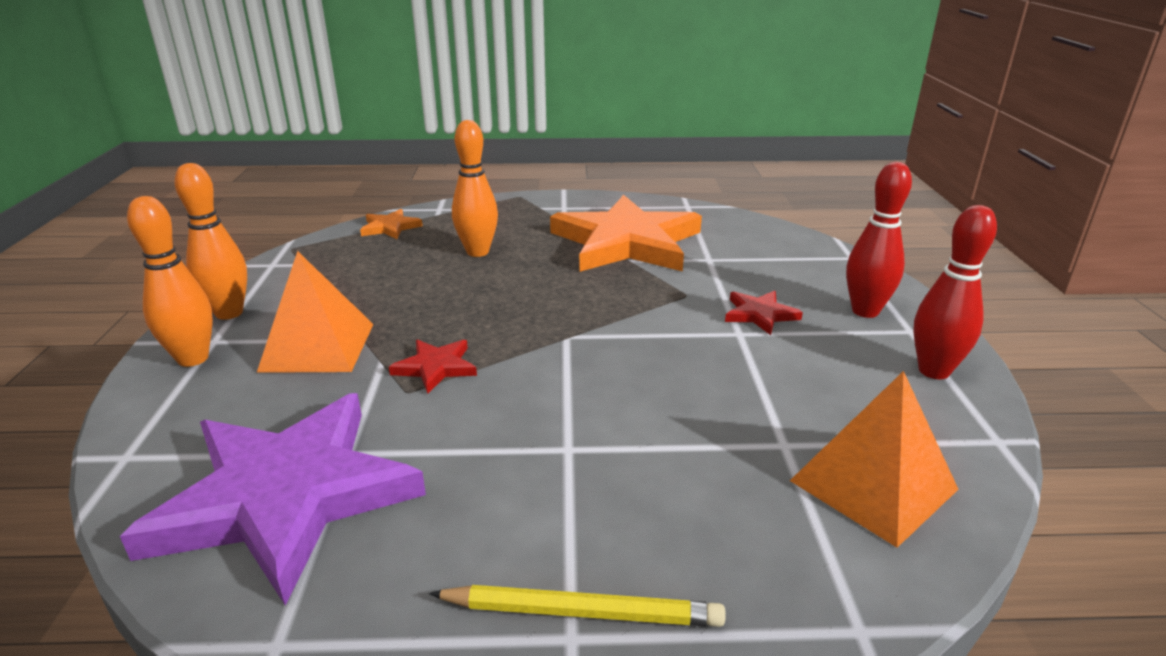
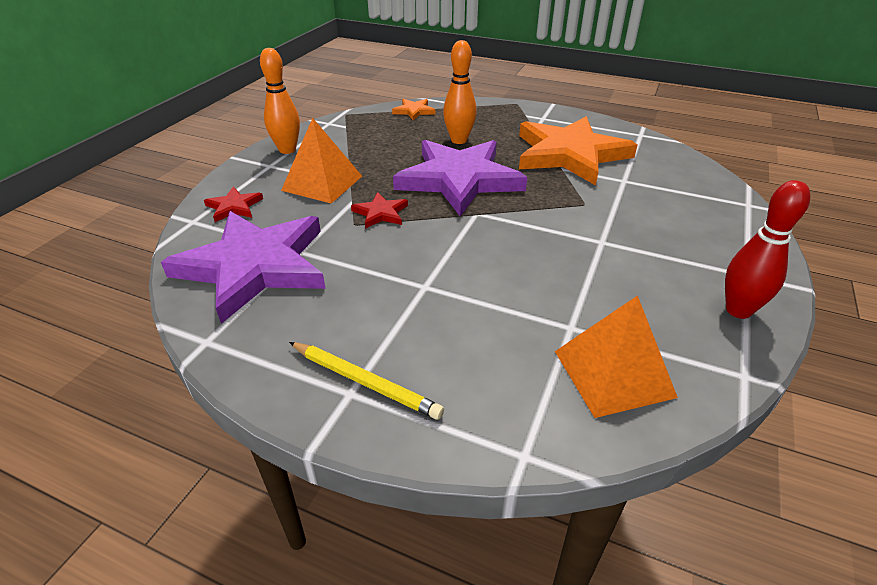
camera: 25 degrees right, 10 degrees up
orange bowling pin [127,196,213,367] -> none
red star [725,291,803,335] -> red star moved to [204,187,263,222]
red bowling pin [846,162,912,318] -> none
none -> purple star [393,140,527,216]

